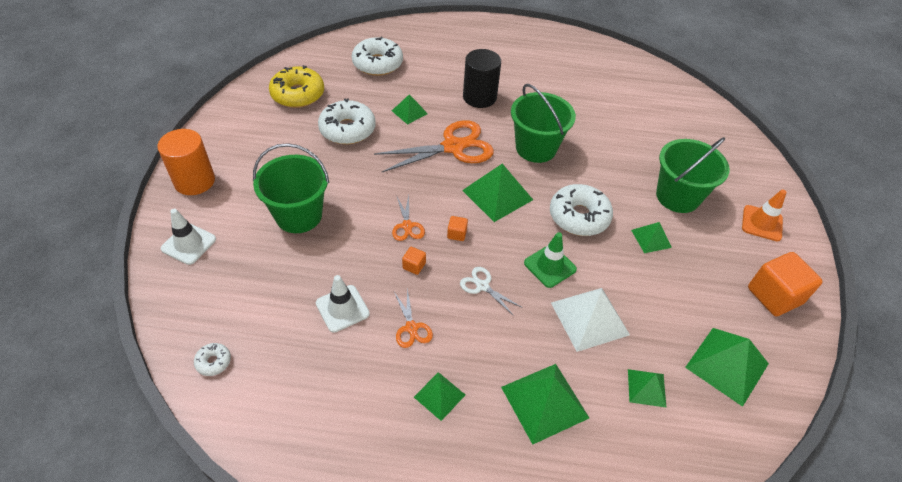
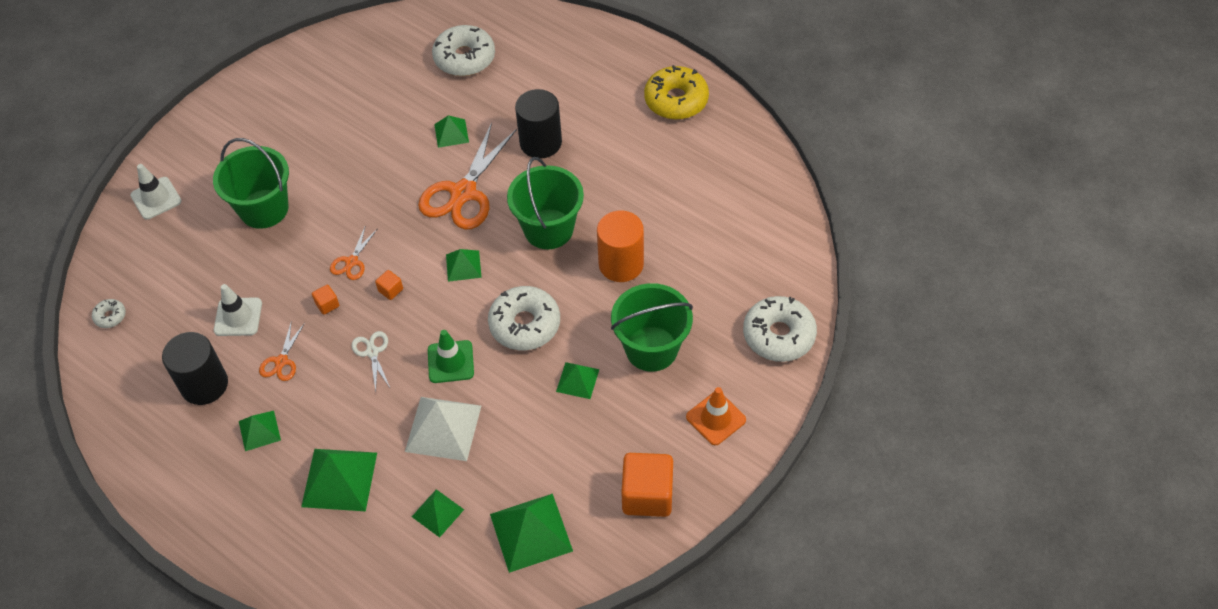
camera: 35 degrees right, 5 degrees up
orange cylinder [158,129,215,195] -> orange cylinder moved to [597,210,644,282]
yellow donut [269,65,324,108] -> yellow donut moved to [644,65,709,120]
white donut [318,98,376,144] -> white donut moved to [743,296,817,362]
orange scissors [374,120,494,173] -> orange scissors turned 105 degrees clockwise [418,123,517,230]
green pyramid [462,164,533,222] -> green pyramid [446,249,482,282], size x0.57
none -> black cylinder [162,332,228,405]

